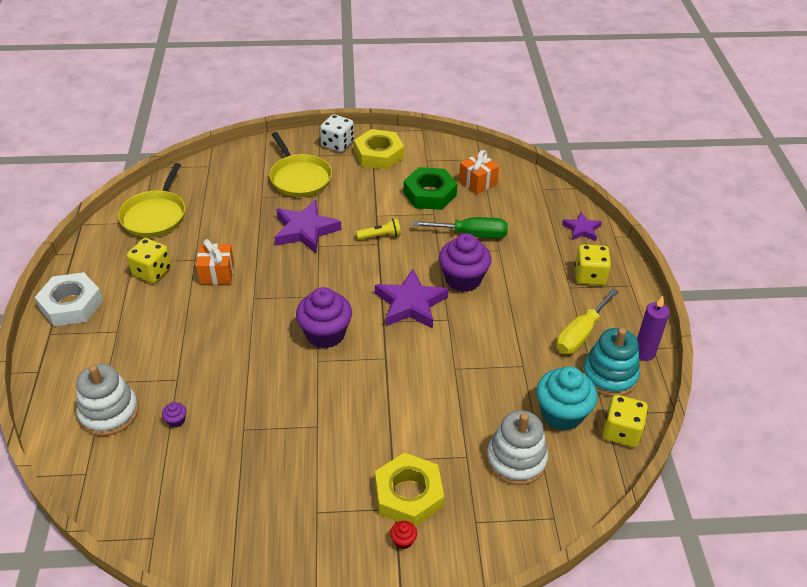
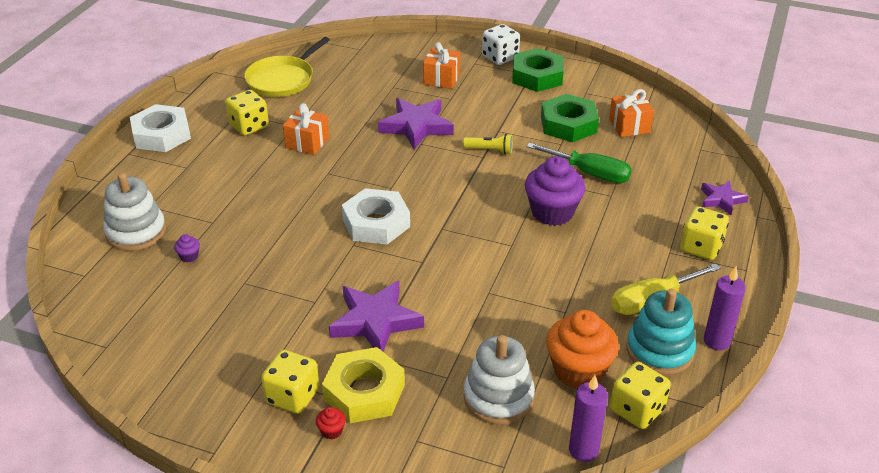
camera: 25 degrees right, 5 degrees down
yellow pan [269,132,332,197] -> orange gift [423,42,460,89]
purple cupcake [296,287,352,348] -> white nut [342,188,410,244]
yellow nut [354,129,404,170] -> green nut [512,48,564,92]
purple star [375,269,449,329] -> purple star moved to [329,281,424,352]
turquoise cupcake [536,366,597,431] -> orange cupcake [546,310,619,388]
none -> yellow dice [261,350,319,414]
none -> purple candle [569,375,608,462]

